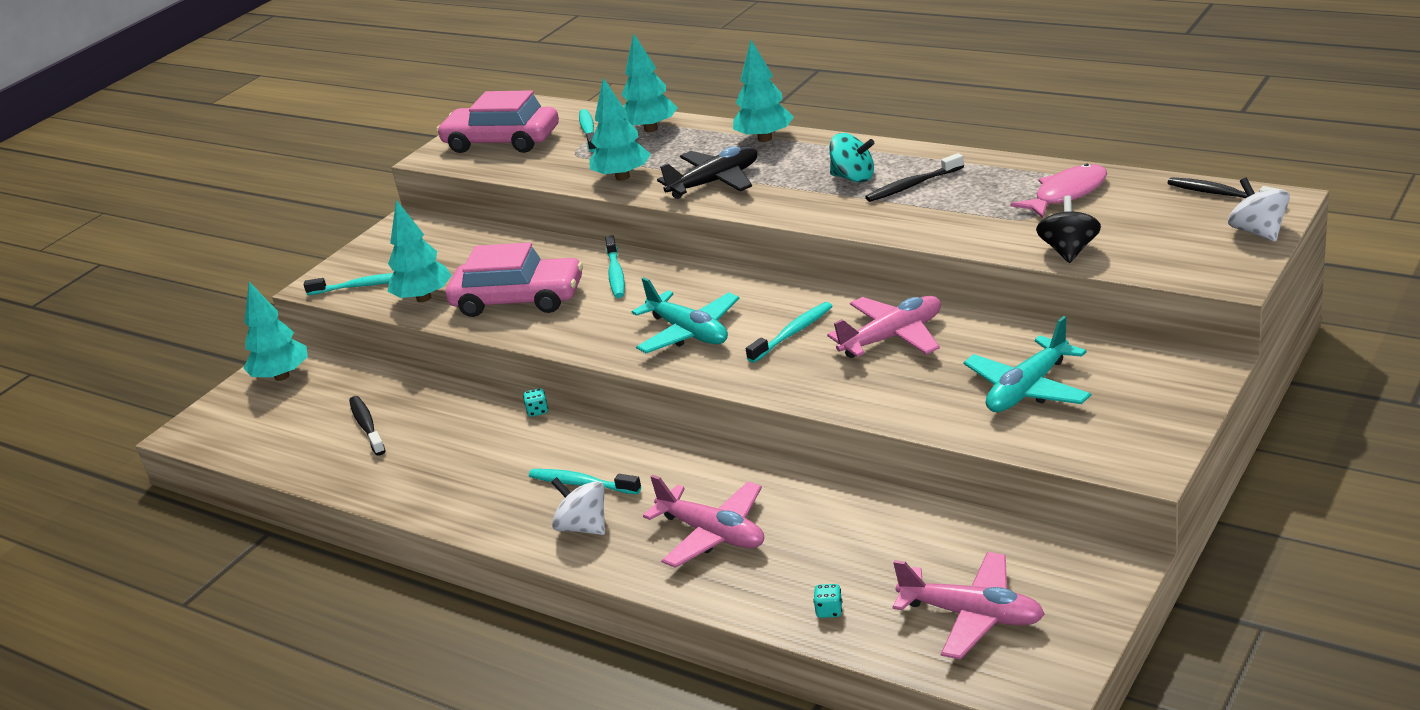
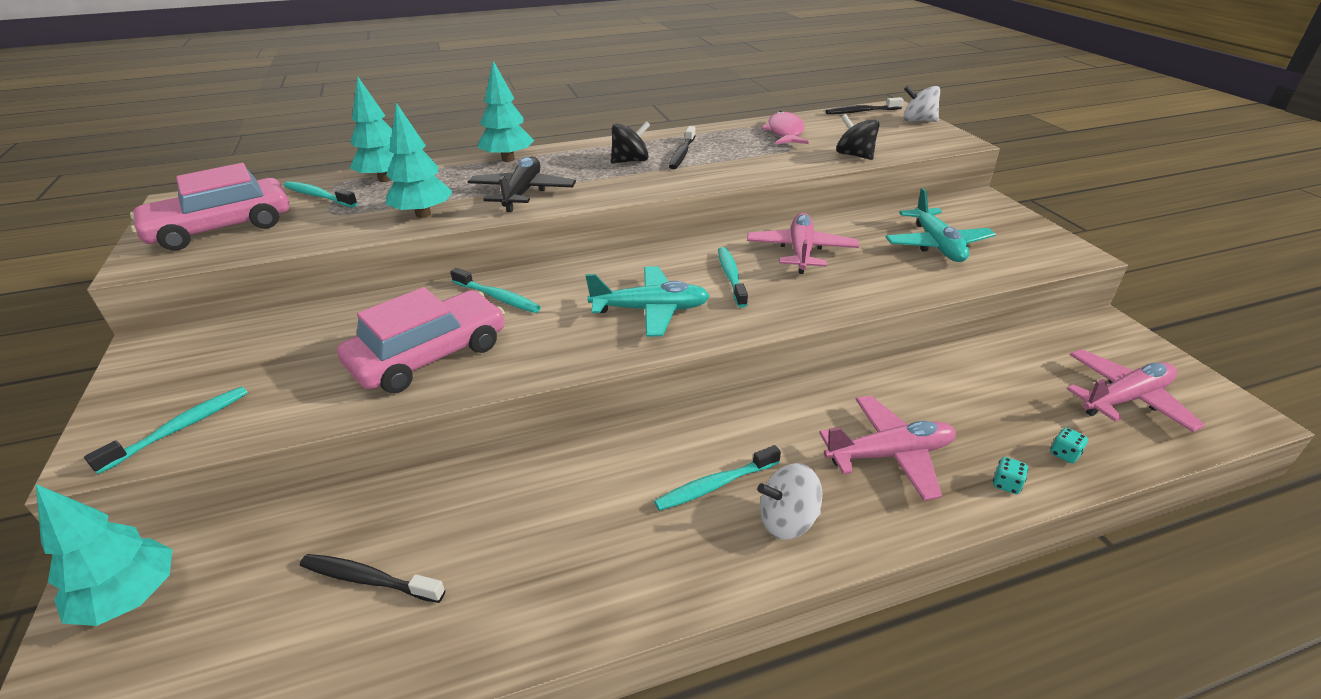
camera: 55 degrees left, 5 degrees up
turquoise tree [387,200,452,302] -> none
turquoise dice [523,388,548,417] -> turquoise dice moved to [993,457,1028,494]
turquoise spinning top [829,133,875,182] -> black spinning top [611,121,650,163]

